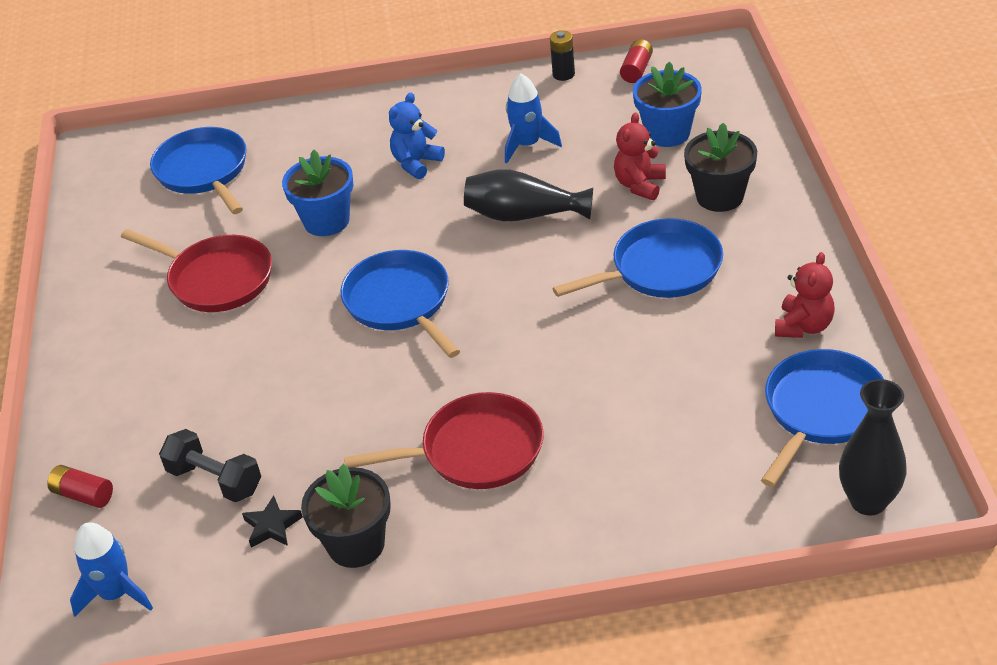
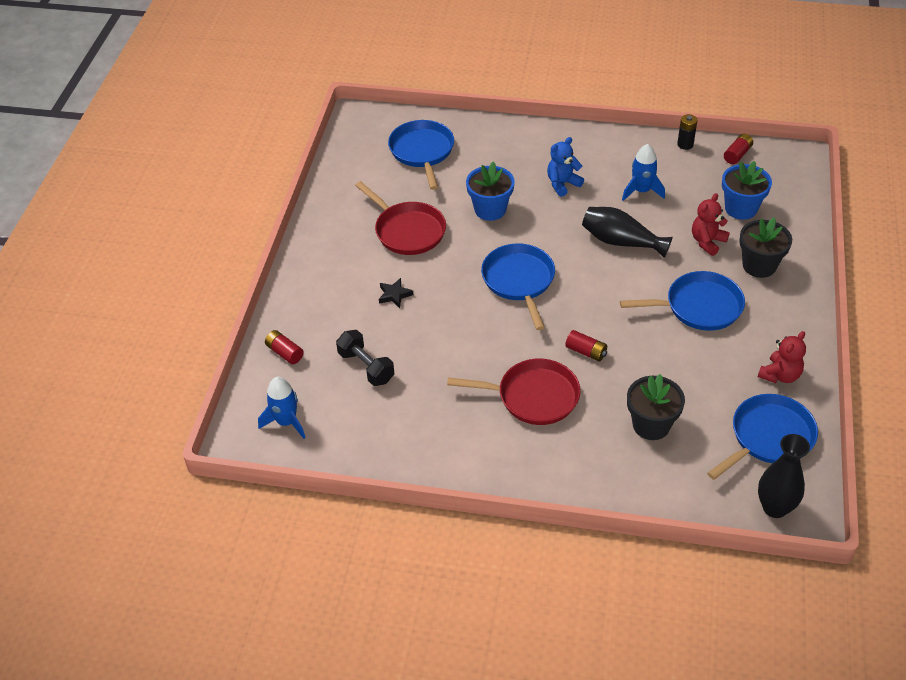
camera: 15 degrees right, 5 degrees up
black star [242,495,303,547] -> black star moved to [379,278,413,308]
black flower pot [301,464,391,568] -> black flower pot moved to [627,374,685,440]
none -> red battery [565,330,607,361]

